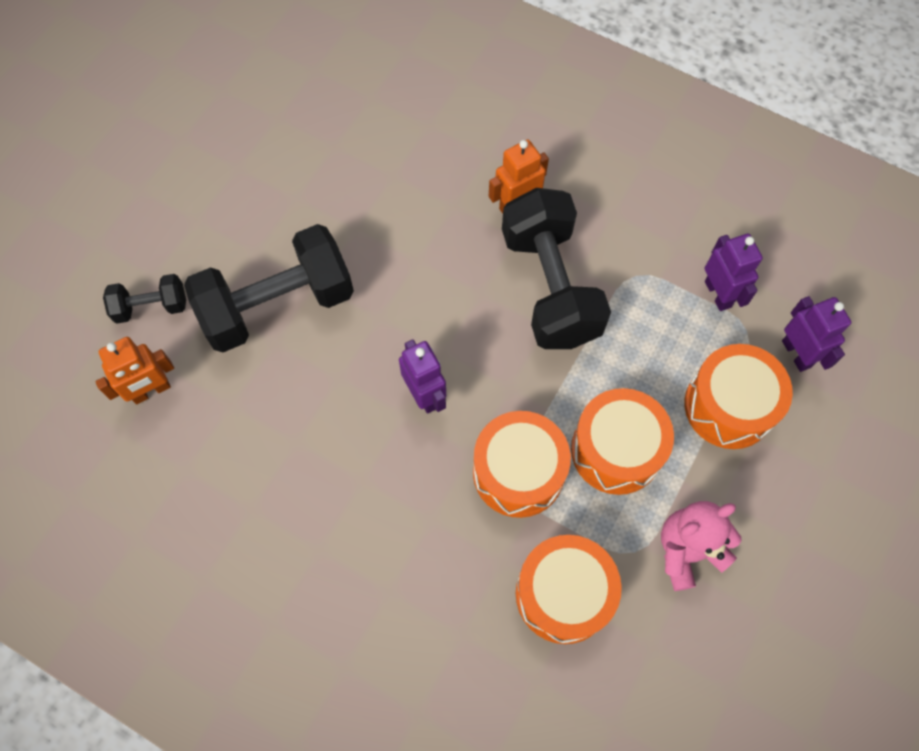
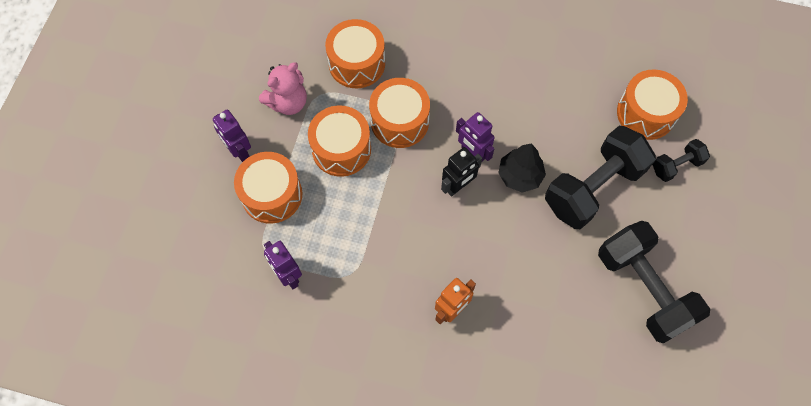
camera: 165 degrees right, 0 degrees up
orange robot [95,337,174,405] -> orange drum [617,69,688,140]
black dumbbell [502,188,611,349] -> black dumbbell moved to [598,221,710,344]
purple robot [782,296,851,372] -> purple robot moved to [213,109,251,162]
none -> black robot [441,147,482,197]
none -> black tree [498,143,546,193]

